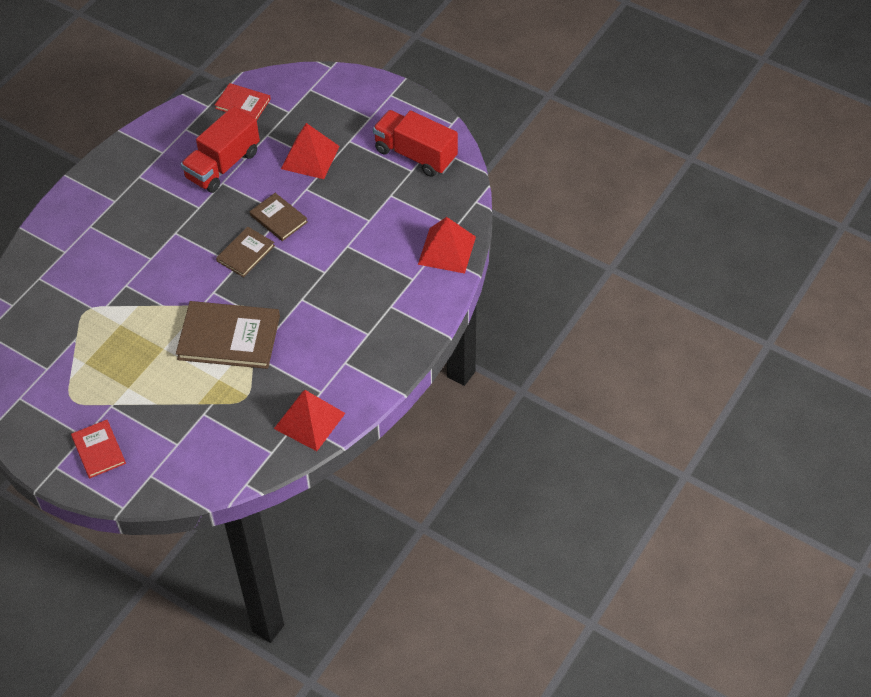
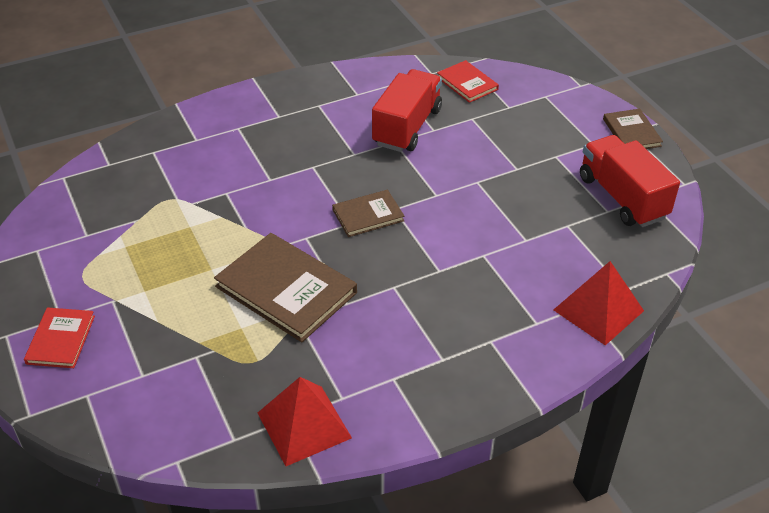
camera: 30 degrees right, 10 degrees down
red truck [181,106,260,193] -> red truck turned 135 degrees clockwise [372,69,442,152]
brown book [250,193,308,241] -> brown book moved to [603,109,663,149]
red pyramid [281,123,340,179] -> none

